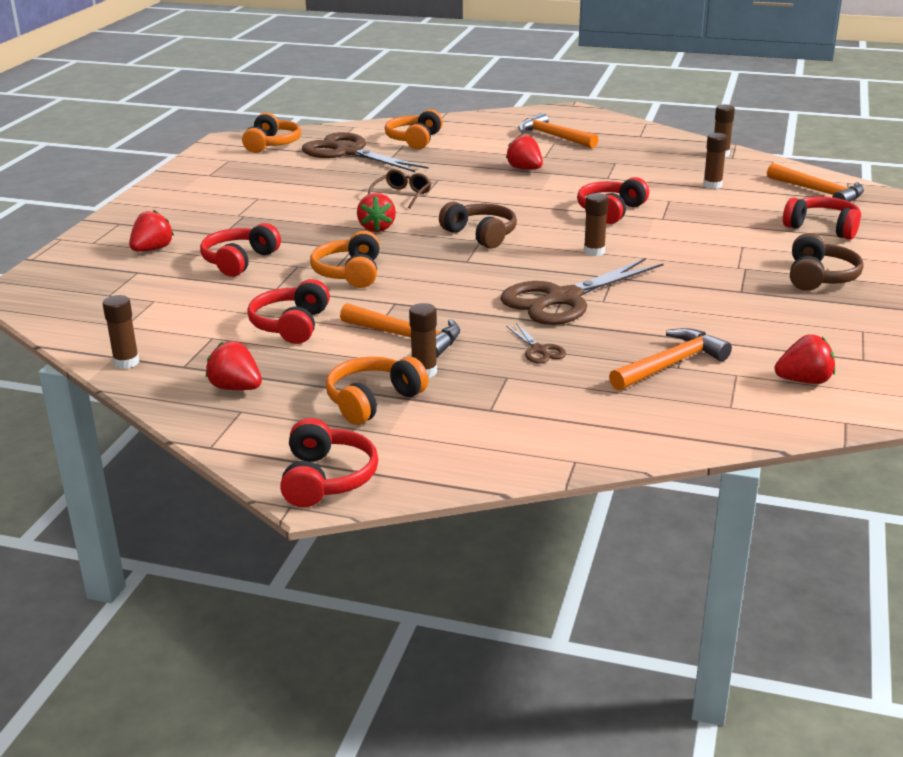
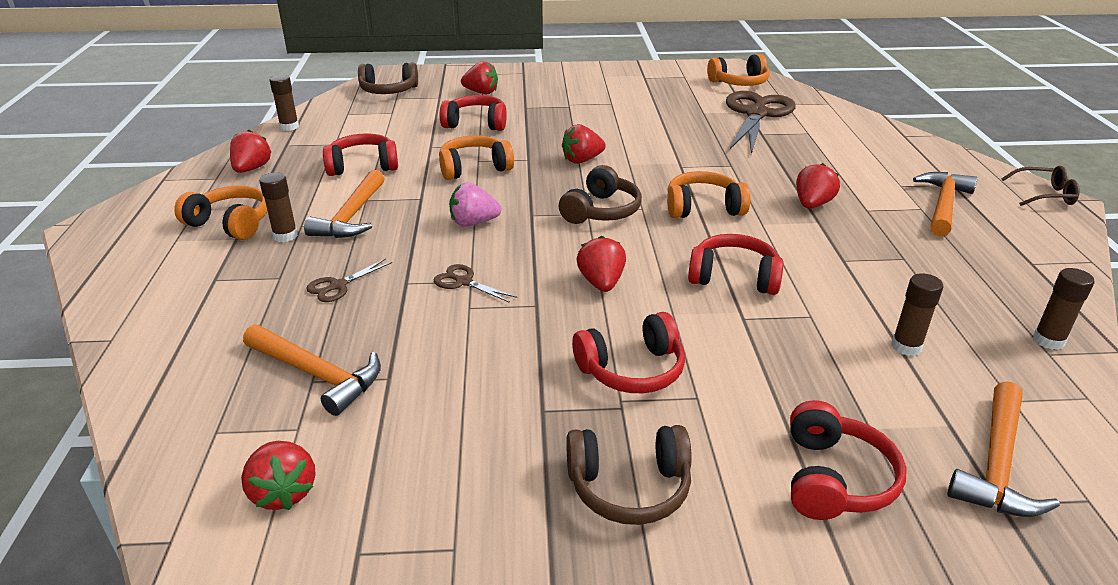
camera: 70 degrees right, 5 degrees up
red headphones [280,418,378,507] -> red headphones moved to [572,312,685,393]
brown glasses [368,169,431,209] -> brown glasses moved to [1001,166,1080,206]
orange headphones [385,109,443,149] -> orange headphones moved to [667,171,750,218]
brown scissors [500,258,664,325] -> brown scissors [434,264,517,303], size x0.42
brown glue stick [584,193,608,256] -> red strawberry [577,236,626,292]
none -> brown headphones [358,62,418,94]
none -> pink strawberry [449,182,501,227]

